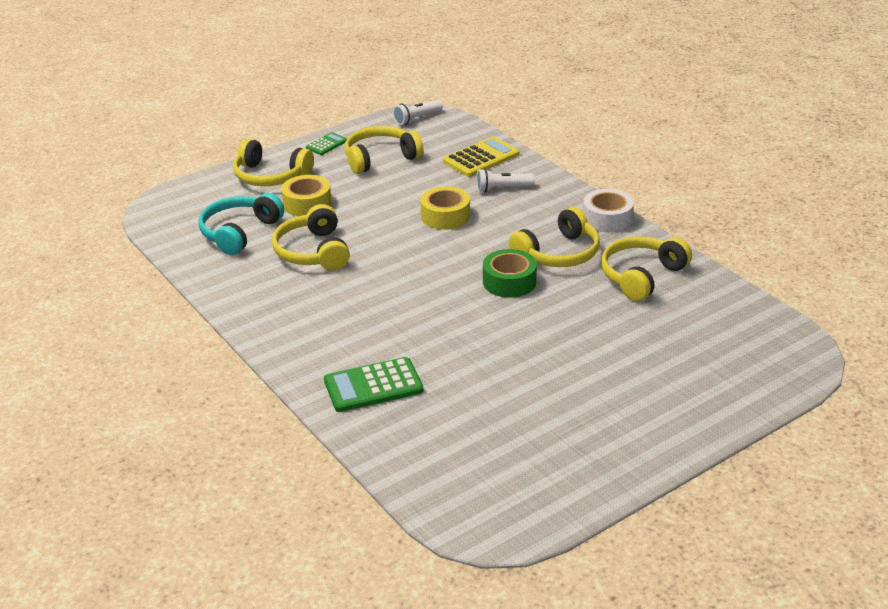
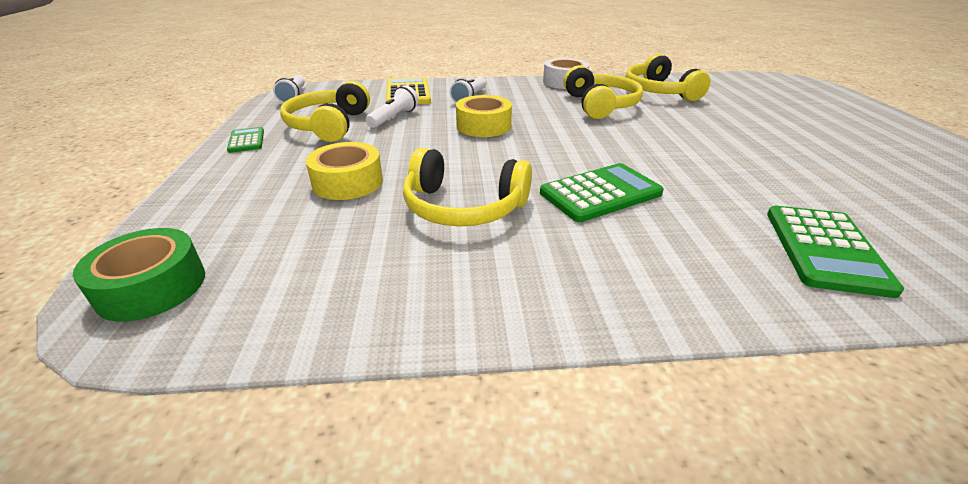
camera: 60 degrees left, 0 degrees up
turquoise headphones [199,193,284,255] -> none
yellow headphones [233,139,314,186] -> none
green tape [483,249,537,298] -> green tape moved to [73,228,205,322]
none -> white flashlight [366,85,419,128]
none -> green calculator [540,163,664,222]

